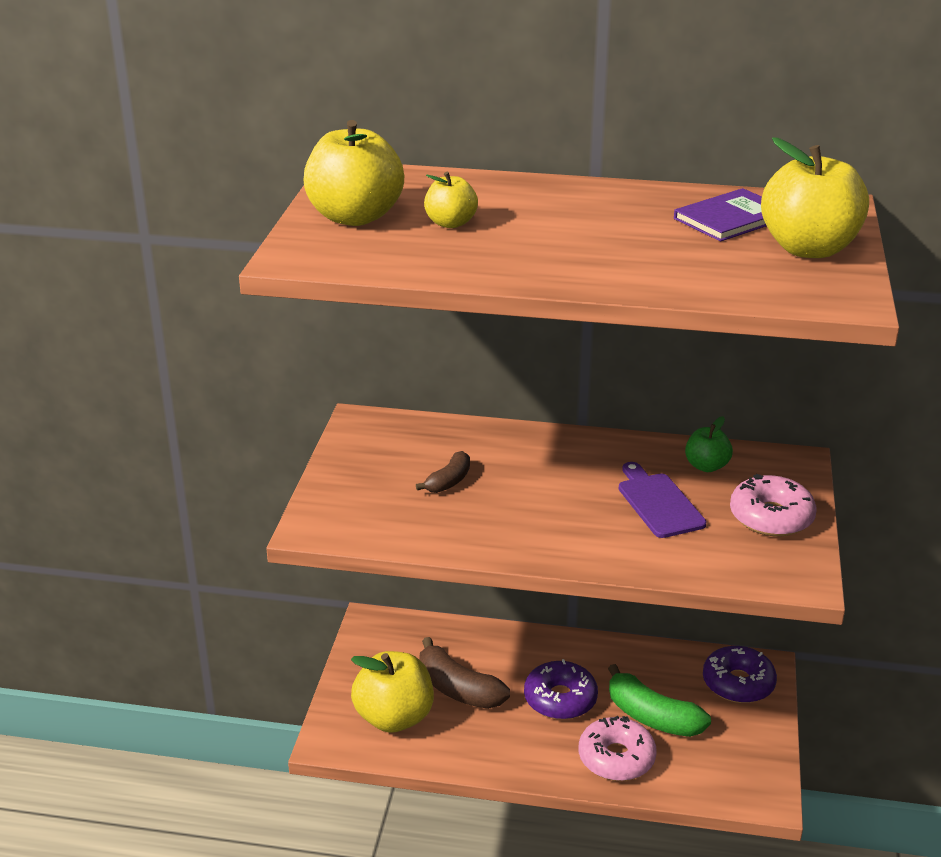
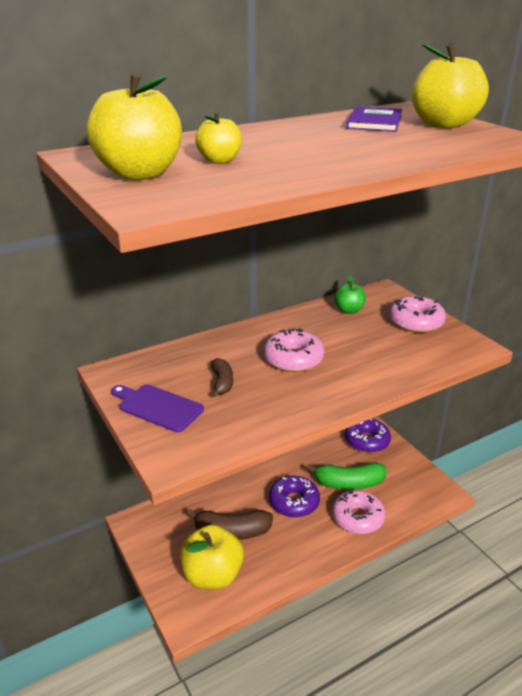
camera: 40 degrees left, 0 degrees up
purple cutting board [619,462,707,538] -> purple cutting board moved to [111,384,204,432]
none -> pink donut [263,328,324,372]

